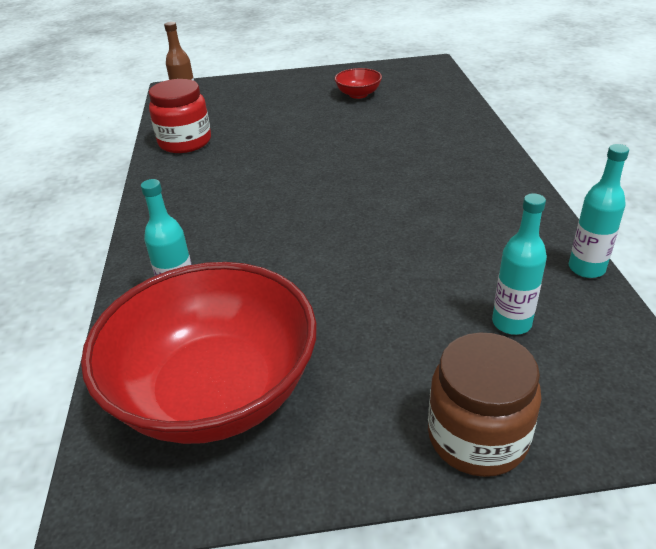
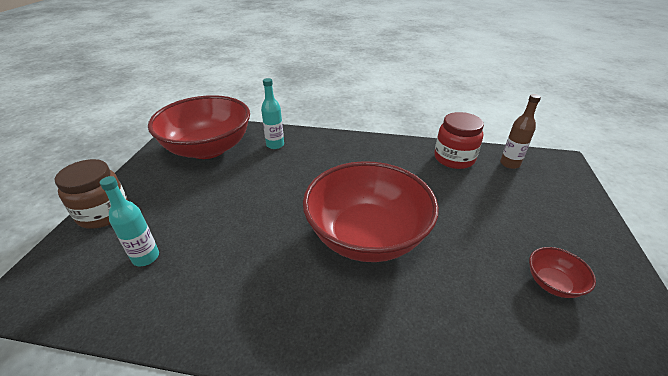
camera: 105 degrees right, 0 degrees up
turquoise bottle [569,144,629,278] -> none
none -> red bowl [303,161,439,262]

